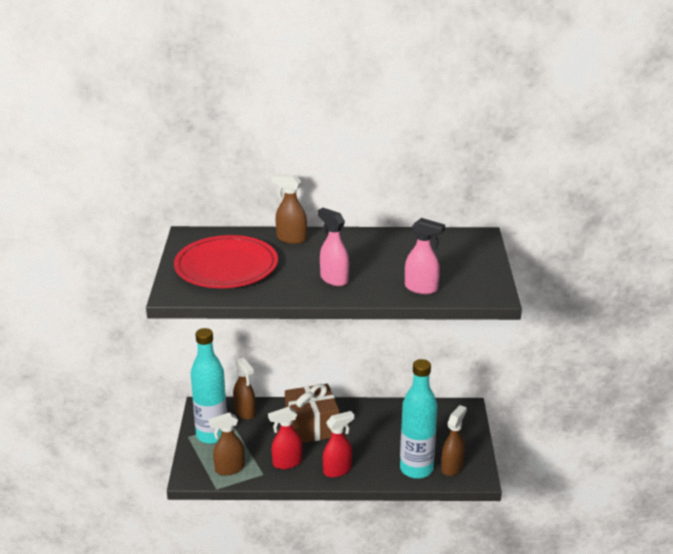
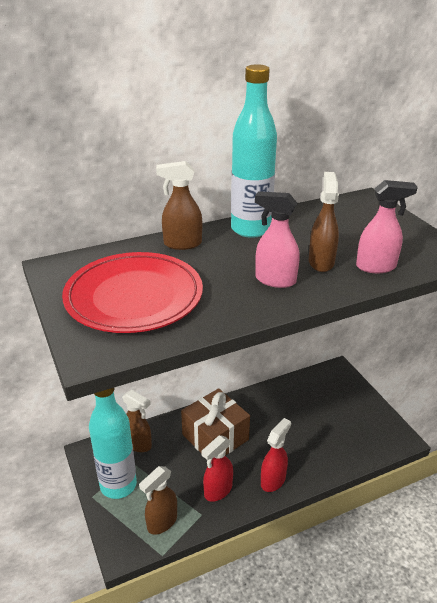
camera: 25 degrees left, 5 degrees up
turquoise bottle [400,359,437,479] -> turquoise bottle moved to [231,64,277,238]
brown spray bottle [441,405,467,476] -> brown spray bottle moved to [309,172,339,272]

